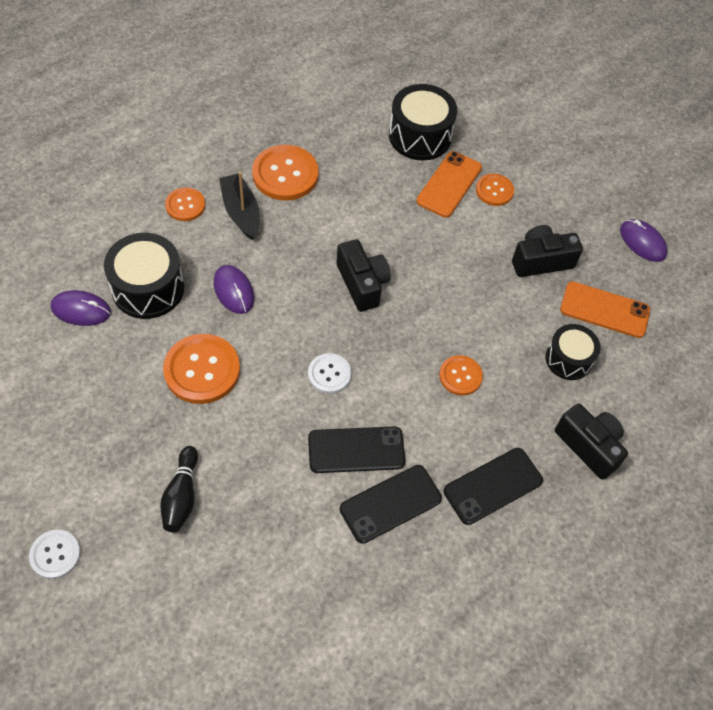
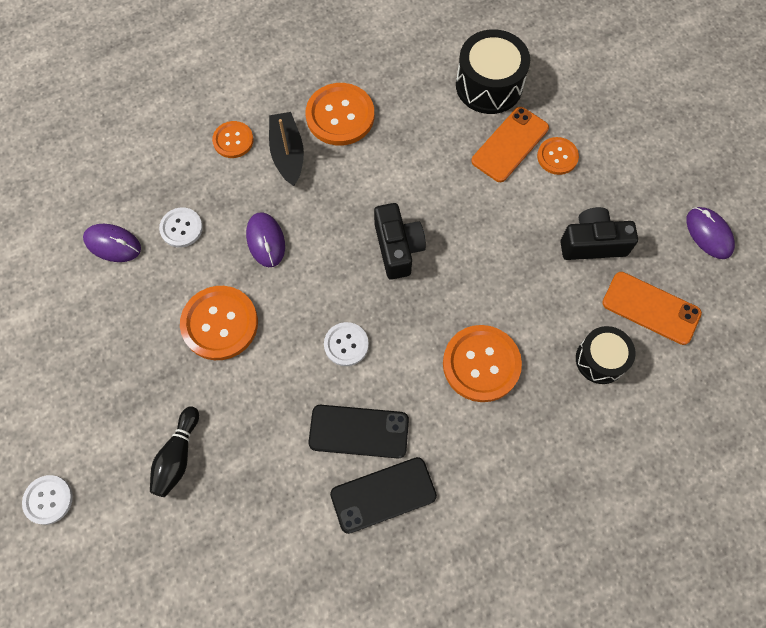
camera: 15 degrees right, 10 degrees up
black drum [104,233,184,319] -> white button [159,208,203,247]
orange button [439,355,483,395] -> orange button [443,325,522,402], size x1.72
black phone [444,448,543,525] -> none
black camera [555,403,628,480] -> none

